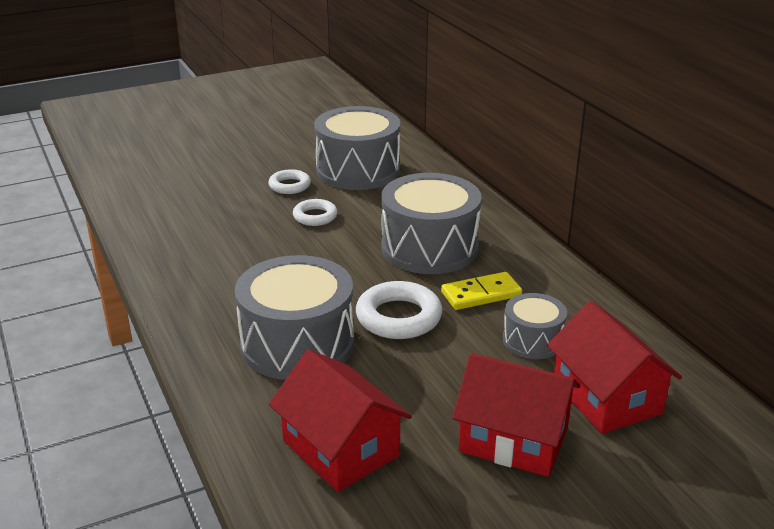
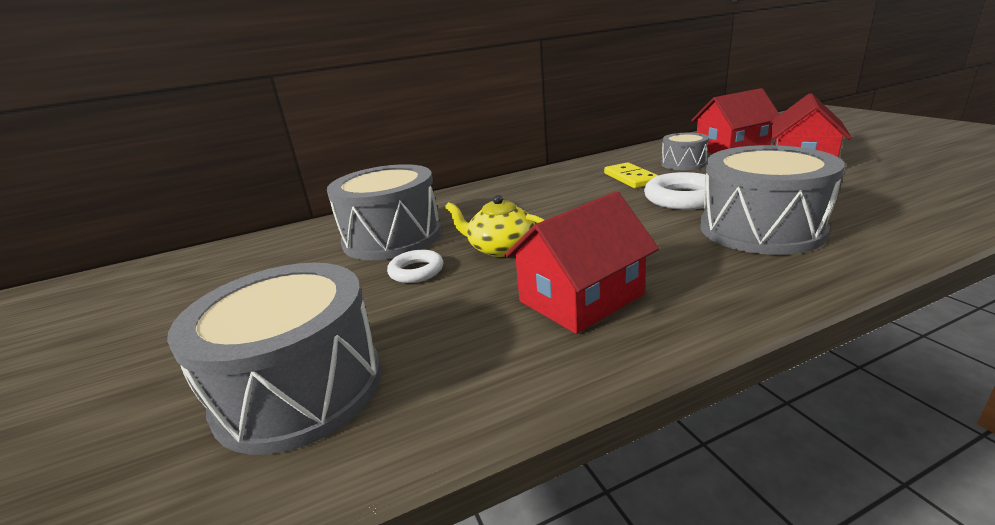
camera: 85 degrees left, 5 degrees down
red house [269,349,412,492] -> red house moved to [505,191,659,334]
white ring [293,199,338,226] -> yellow teapot [445,195,544,257]
grey drum [381,173,482,274] -> grey drum moved to [167,263,382,455]

